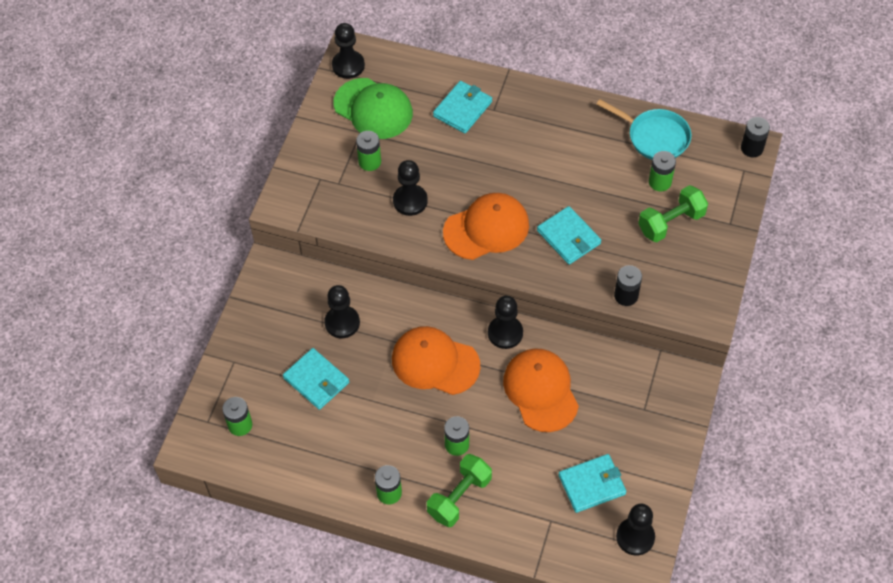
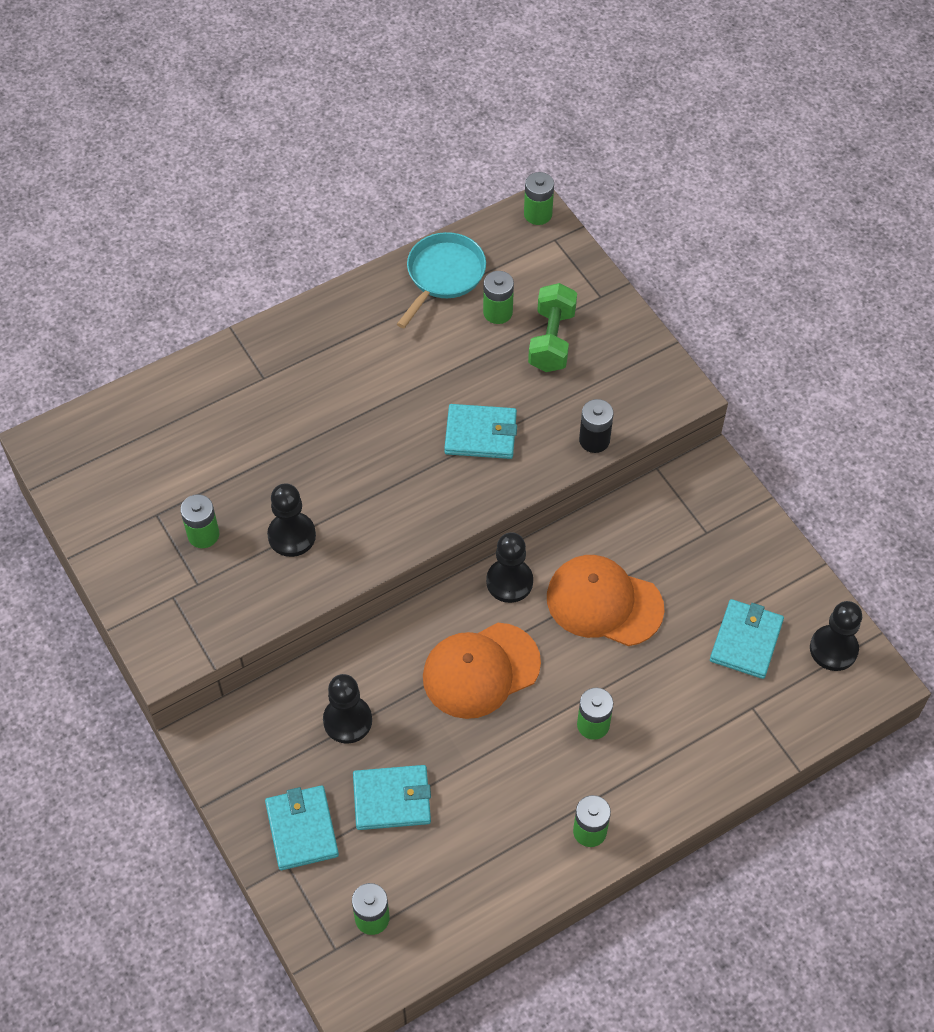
camera: 50 degrees left, 0 degrees up
black pawn [332,23,365,79] -> none
green cap [334,78,413,139] -> none
green dumbbell [427,454,492,527] -> none
turquoise wallet [433,81,492,133] -> turquoise wallet moved to [265,785,339,870]
orange cap [443,193,529,260] -> none
turquoise pan [596,99,691,160] -> turquoise pan turned 45 degrees counterclockwise [397,232,486,328]
black battery [741,117,770,157] -> green battery [524,172,554,225]

